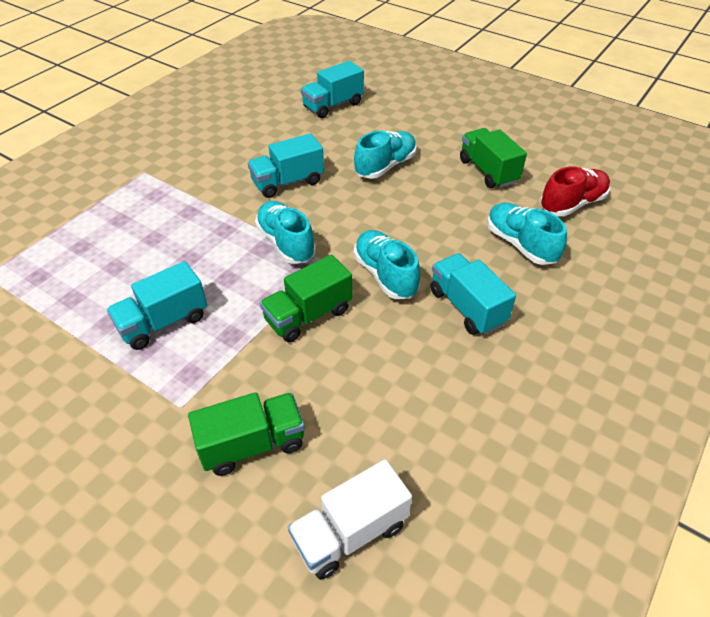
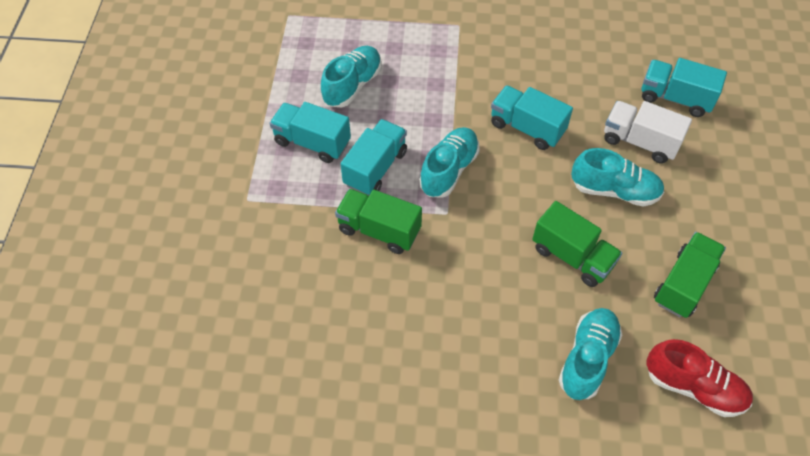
camera: 60 degrees right, 10 degrees up
green truck [188,392,305,476] -> green truck moved to [532,201,622,287]
white truck [288,459,412,580] -> white truck moved to [604,101,692,163]
turquoise shoe [354,230,420,299] -> turquoise shoe moved to [321,46,382,107]
turquoise truck [430,253,516,335] -> turquoise truck moved to [341,119,407,195]

